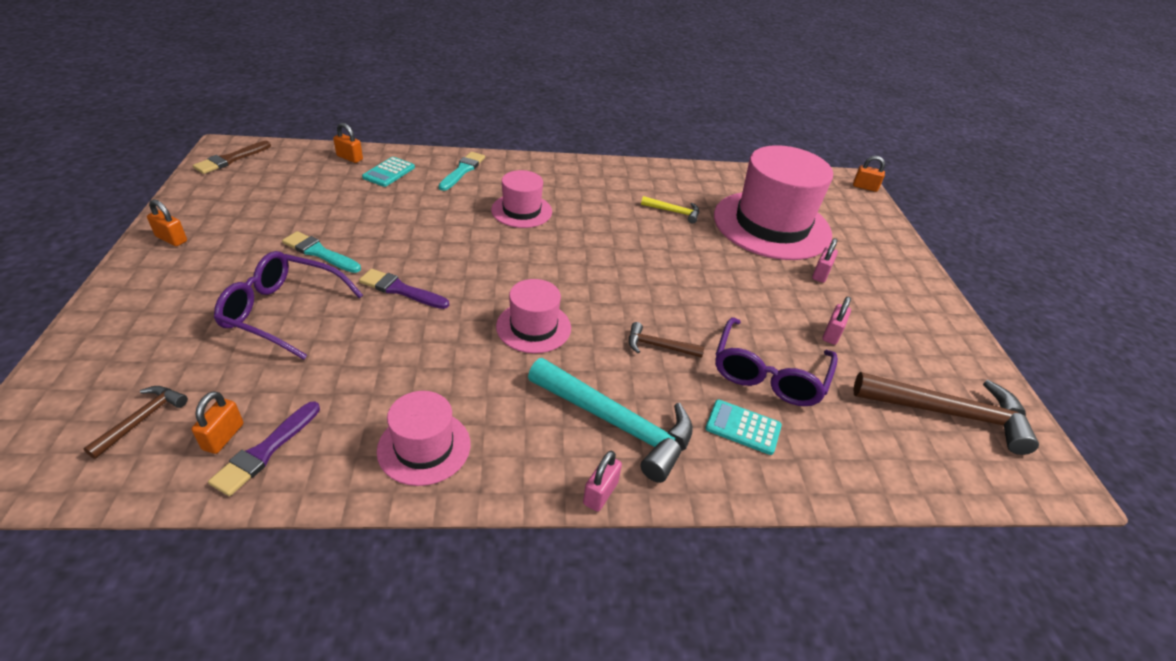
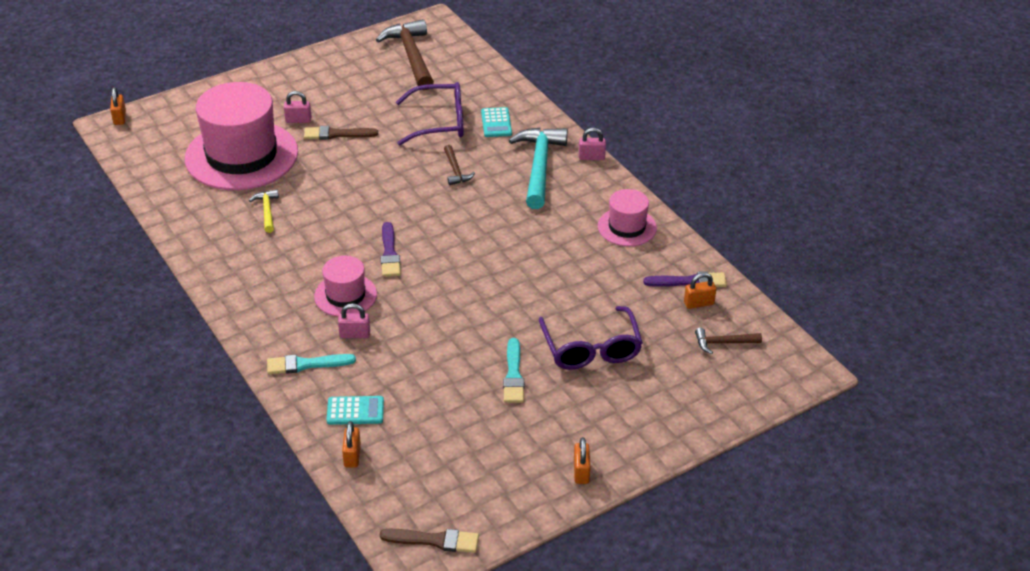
camera: 115 degrees left, 0 degrees up
purple brush [359,269,449,309] -> purple brush moved to [380,222,401,277]
pink hat [496,279,571,353] -> none
pink padlock [822,296,851,345] -> pink padlock moved to [338,303,370,338]
none -> brown brush [304,126,378,140]

